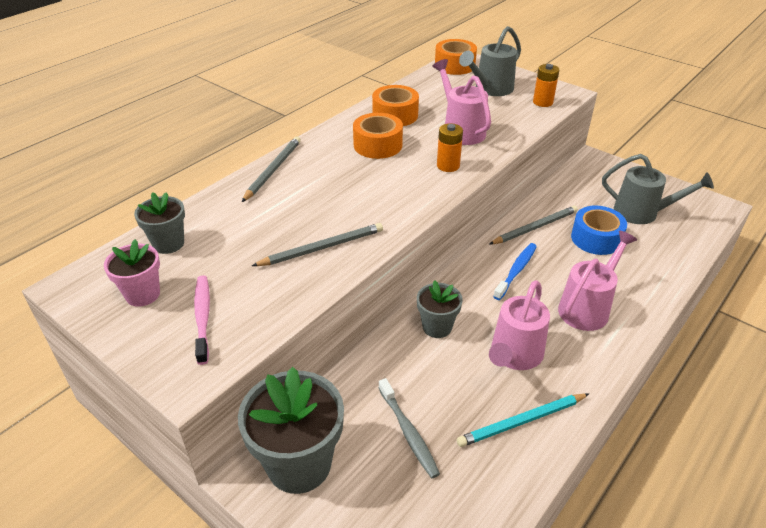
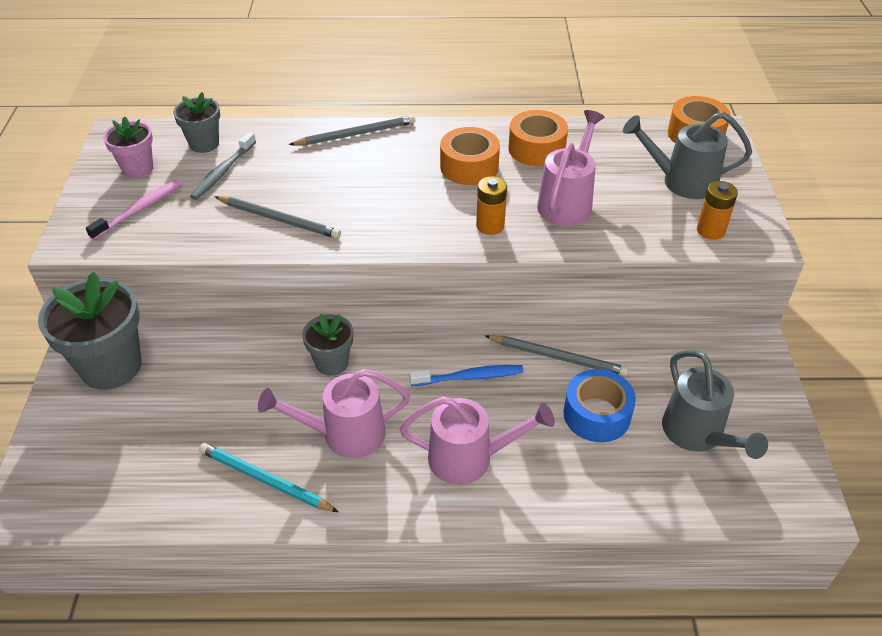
camera: 50 degrees right, 5 degrees up
grey toothbrush [379,378,440,478] -> grey toothbrush moved to [190,132,256,200]

